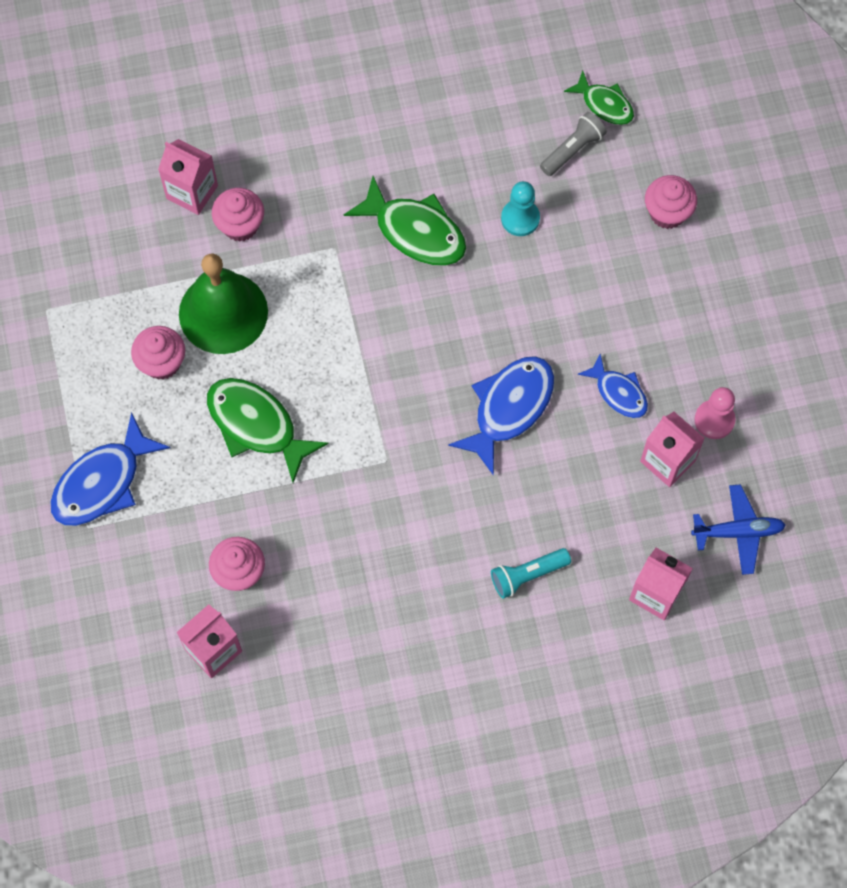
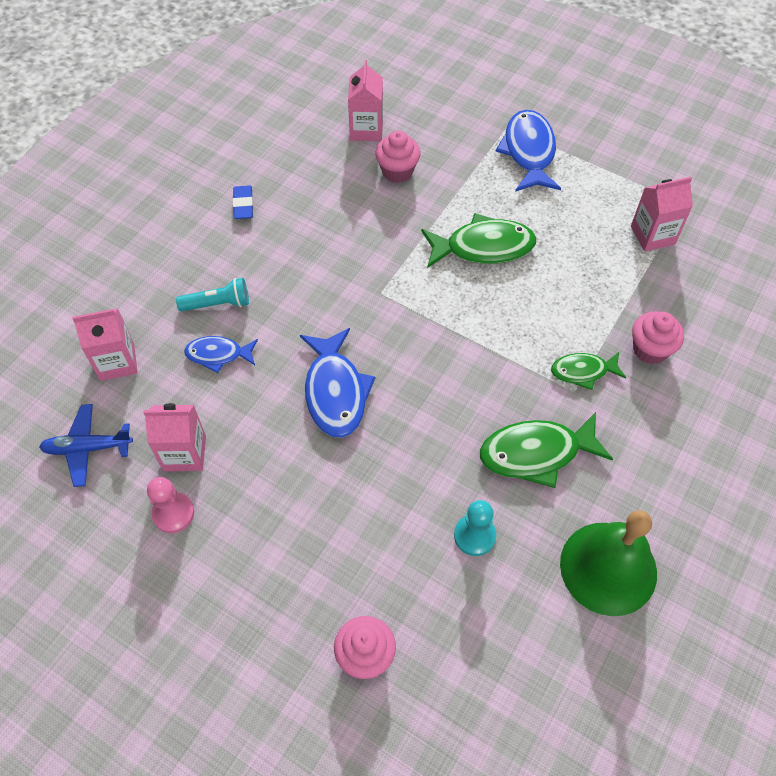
camera: 135 degrees right, 10 degrees down
pink cupcake [131,326,185,380] -> none
pink carton [158,139,218,215] -> pink carton moved to [631,177,693,252]
green bell [179,254,268,354] -> green bell moved to [560,511,657,616]
turquoise flashlight [491,548,571,599] -> turquoise flashlight turned 60 degrees clockwise [176,278,249,311]
grey flashlight [540,112,607,176] -> none
green fish [564,70,634,125] -> green fish moved to [551,352,626,390]
blue fish [578,354,648,418] -> blue fish moved to [184,336,258,373]
blue plane [691,484,786,575] -> blue plane turned 45 degrees clockwise [39,404,133,487]
none -> blue eraser [233,185,253,219]

